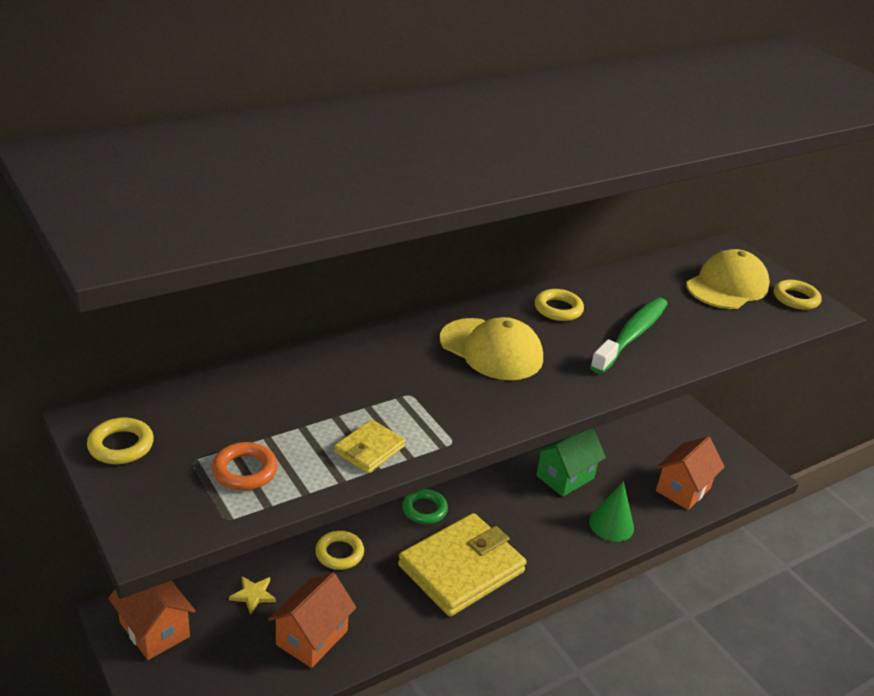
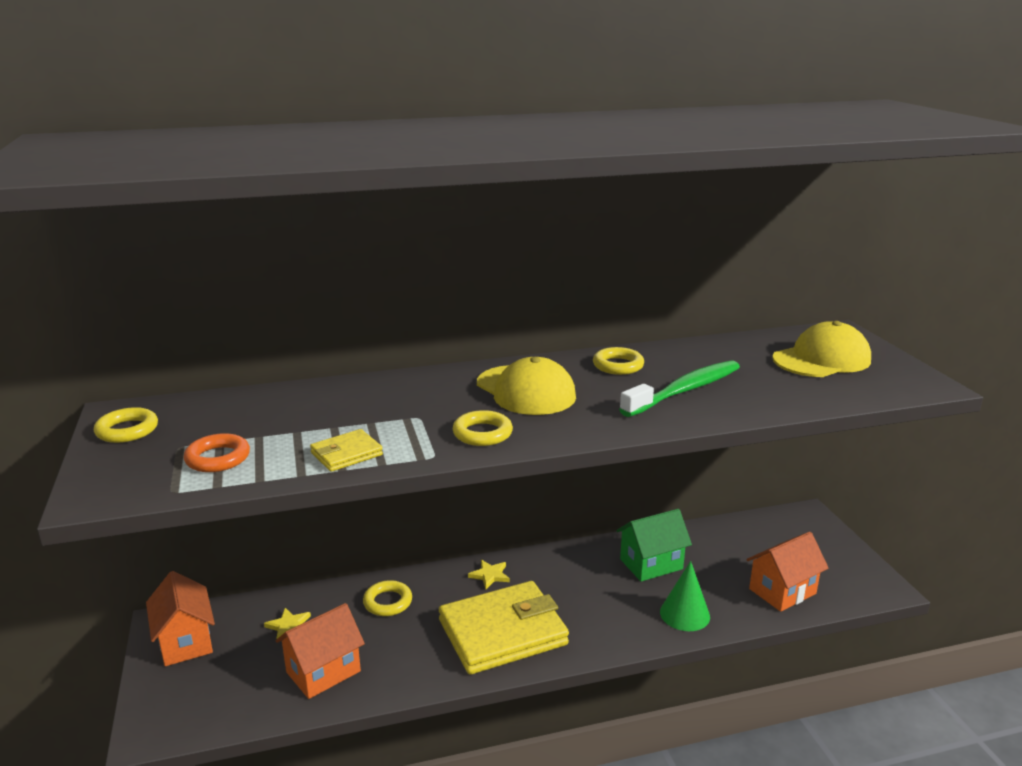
camera: 20 degrees right, 10 degrees down
green ring [402,489,448,524] -> yellow star [468,560,510,589]
yellow ring [774,280,822,310] -> yellow ring moved to [453,410,513,446]

